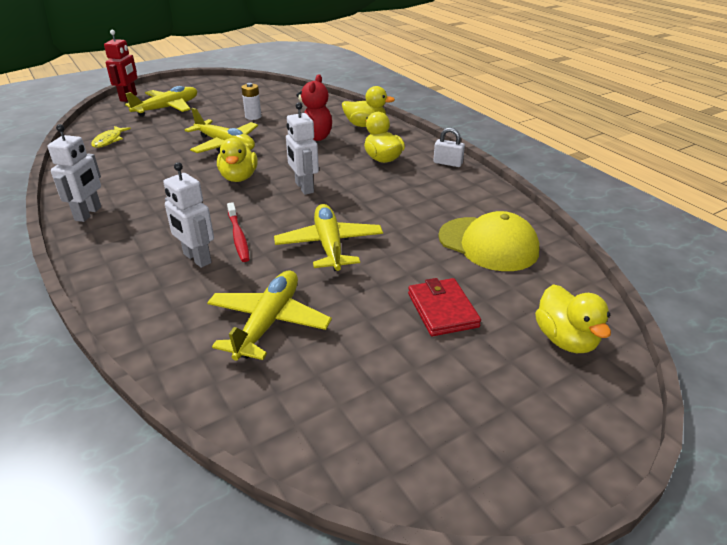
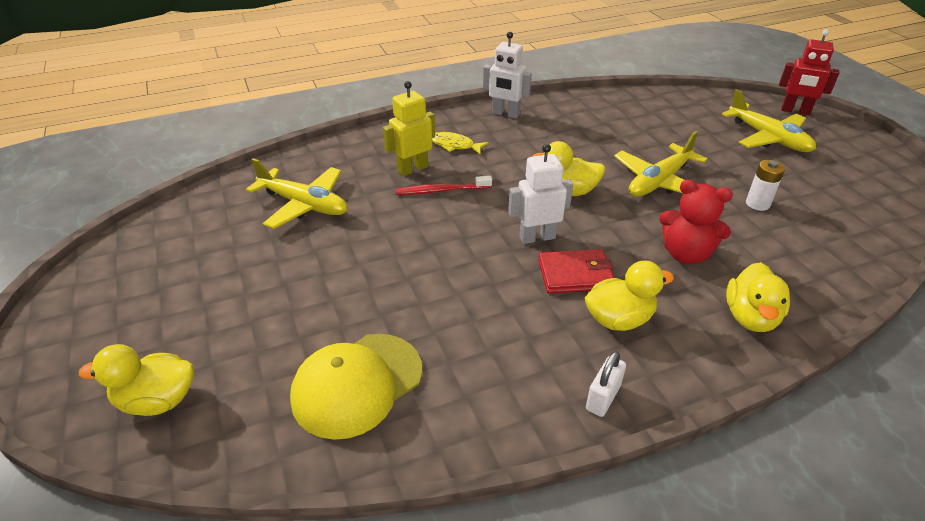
camera: 100 degrees right, 5 degrees up
yellow fish [91,126,131,148] -> yellow fish moved to [432,132,488,154]
white robot [163,162,214,268] -> yellow robot [383,81,435,176]
yellow plane [274,204,383,271] -> none
red wallet [408,278,481,336] -> red wallet moved to [538,249,614,294]

